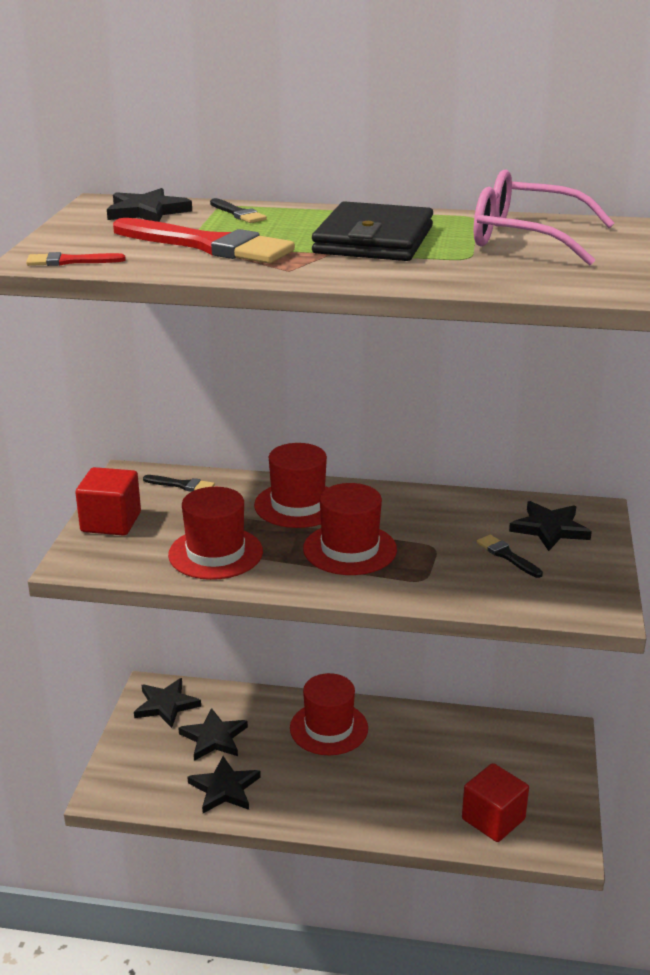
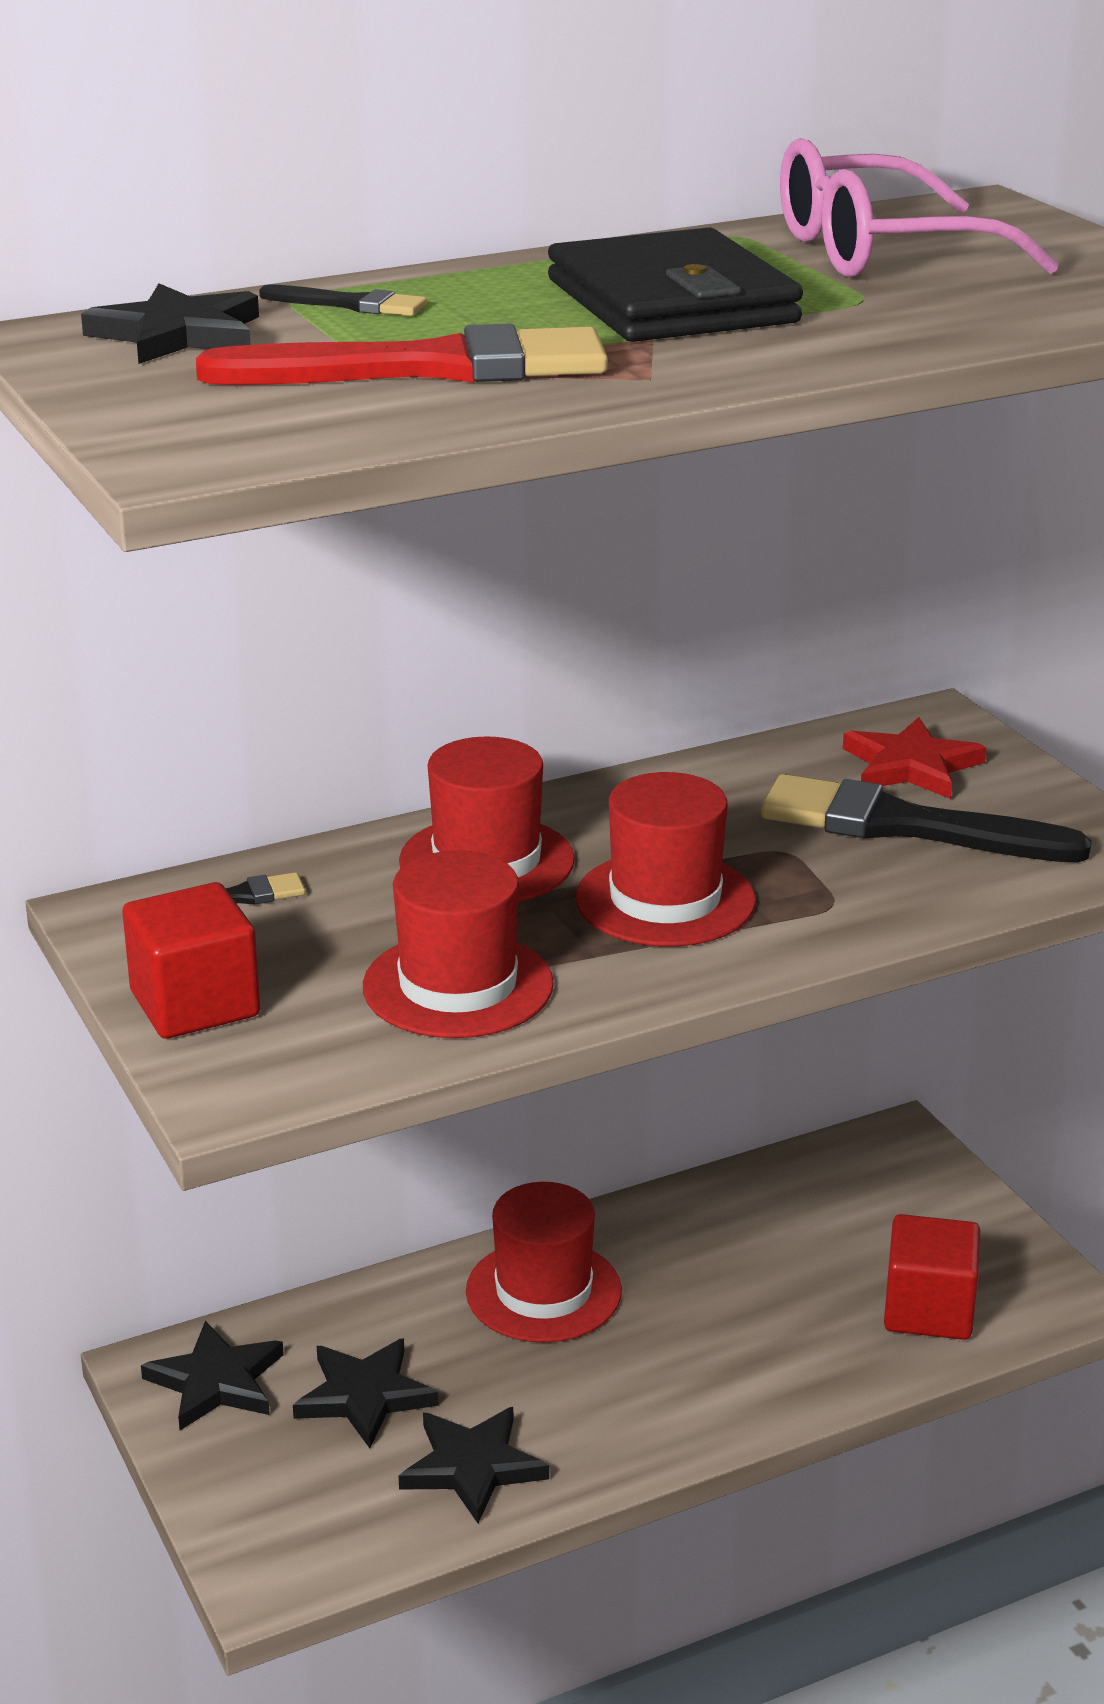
camera: 35 degrees left, 0 degrees up
red brush [26,252,126,266] -> none
black brush [477,535,543,578] -> black brush [761,774,1092,863], size x2.18
black star [509,501,592,551] -> red star [843,717,986,799]

